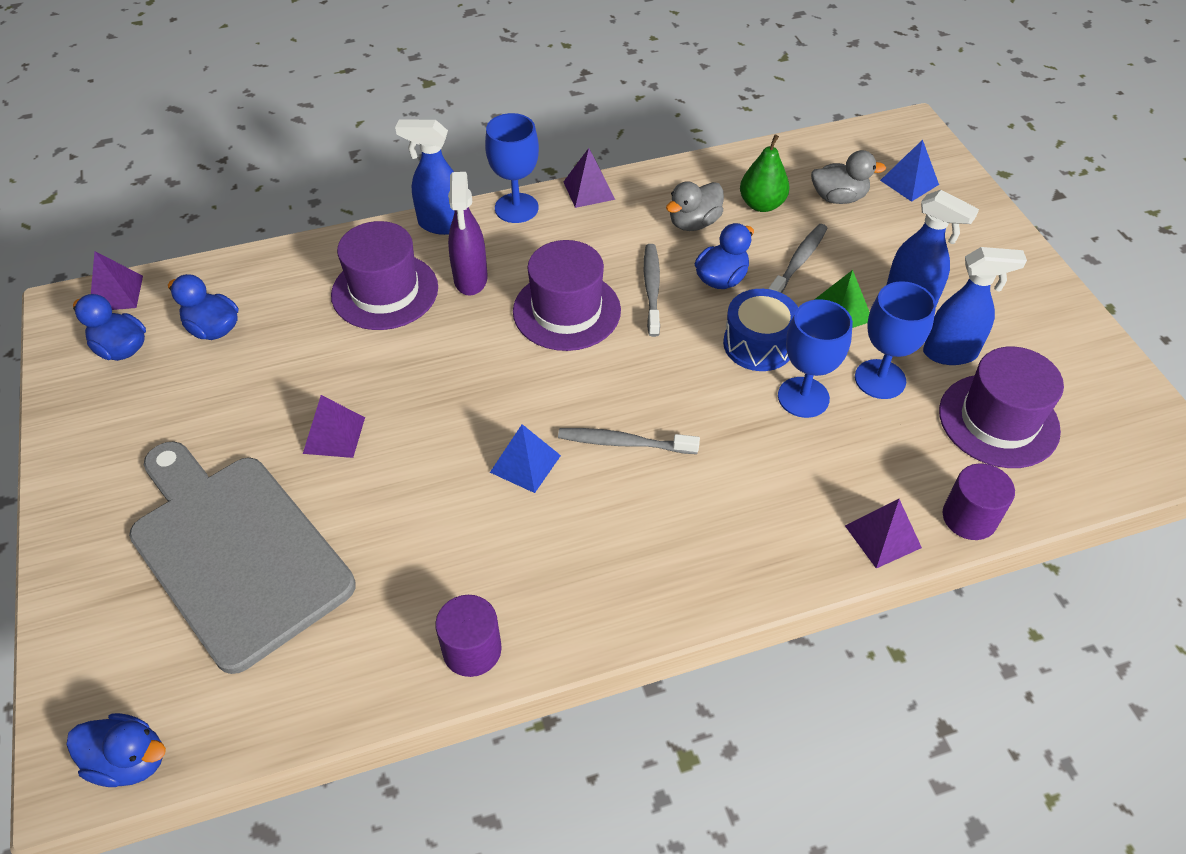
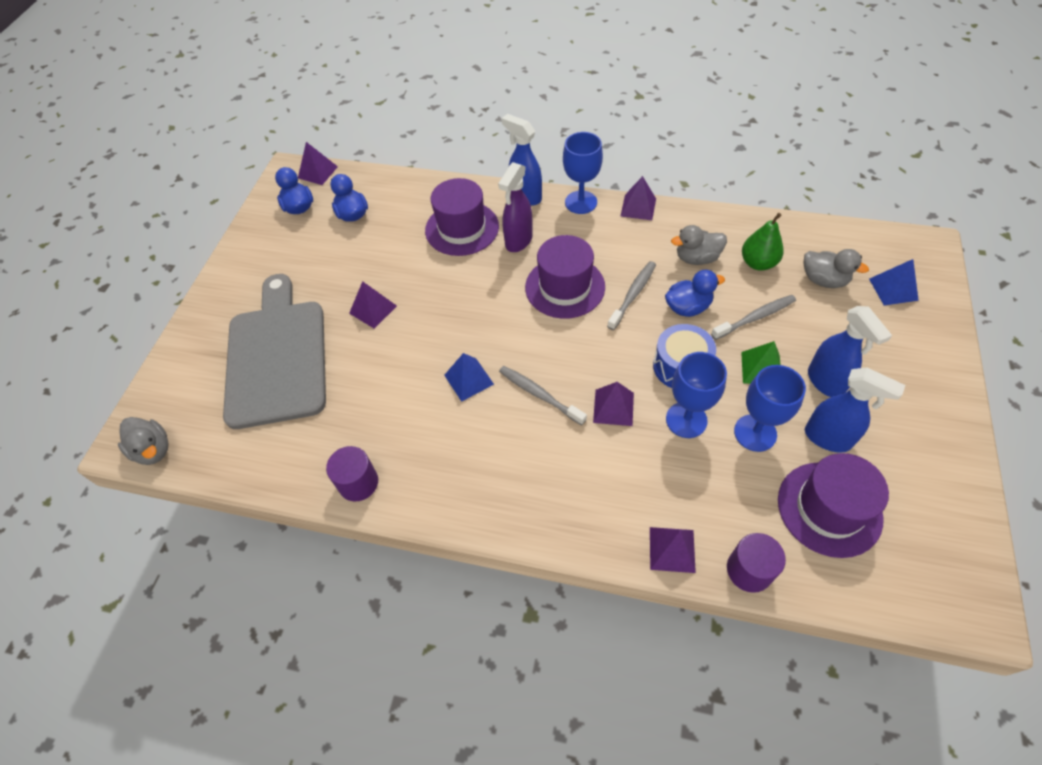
camera: 35 degrees right, 5 degrees up
blue duck [66,713,166,787] -> grey duck [118,417,169,465]
none -> purple pyramid [593,382,634,426]

